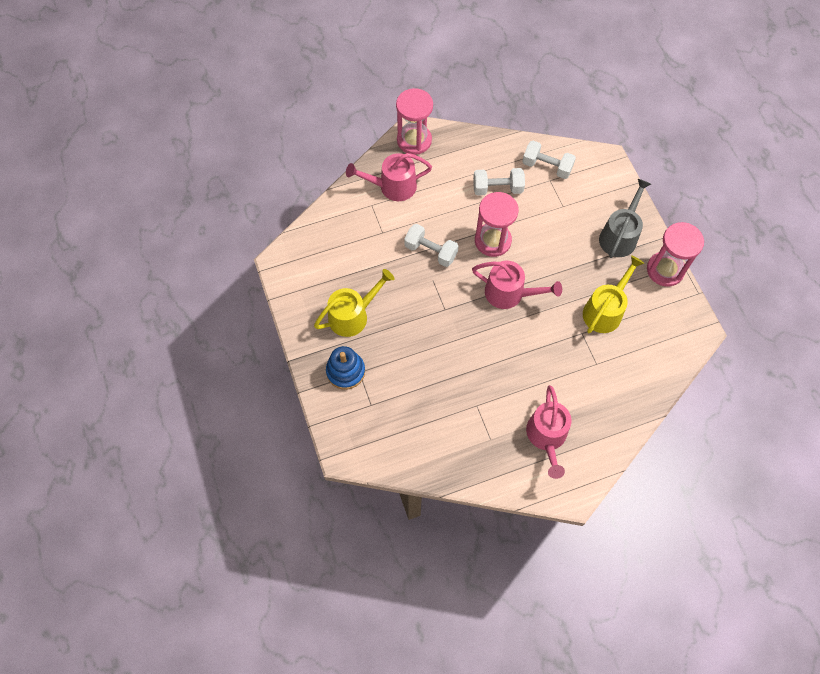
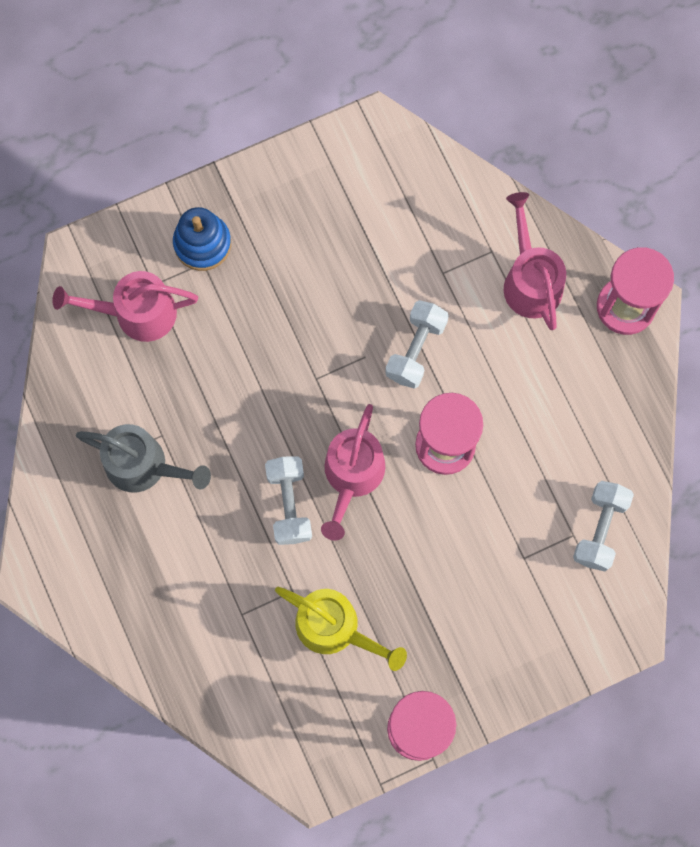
camera: 85 degrees right, 10 degrees up
yellow watering can [314,269,395,337] -> none
white dumbbell [473,168,525,196] -> white dumbbell moved to [265,456,312,545]
pink watering can [526,385,572,479] -> pink watering can moved to [52,271,198,342]
grey watering can [599,179,651,258] -> grey watering can moved to [76,424,211,493]

